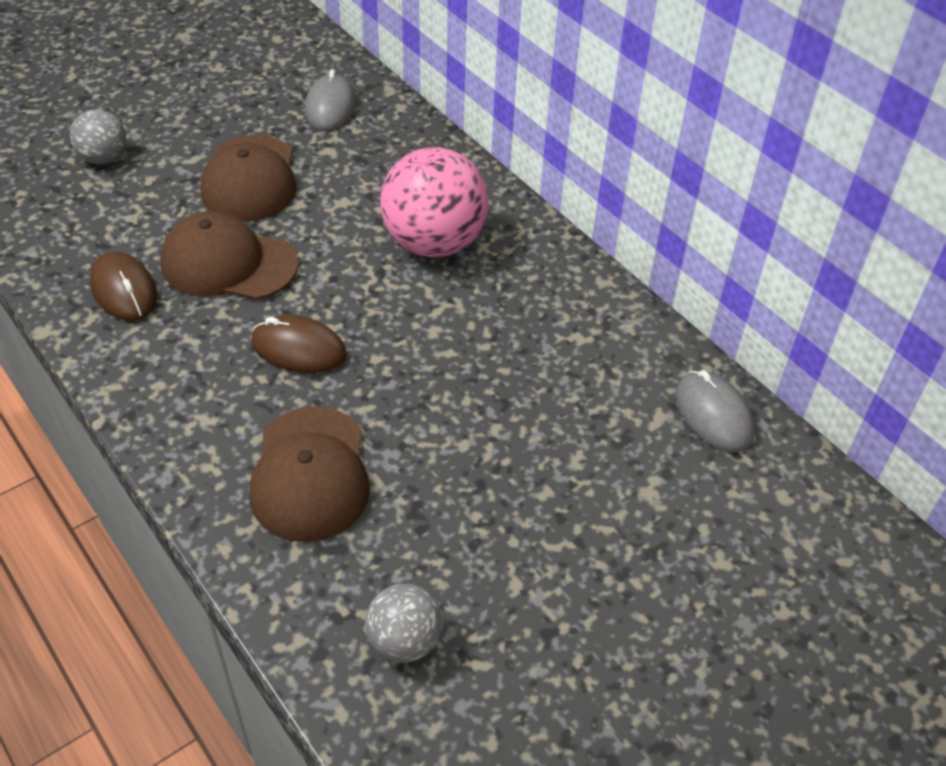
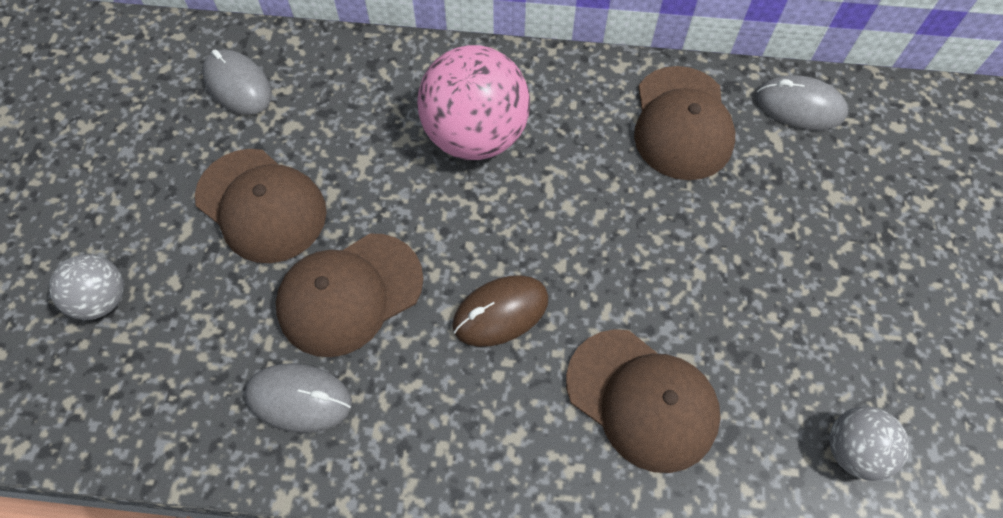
camera: 45 degrees left, 15 degrees up
brown mouse [90,252,157,321] -> grey mouse [245,363,352,433]
none -> brown cap [634,66,735,180]

